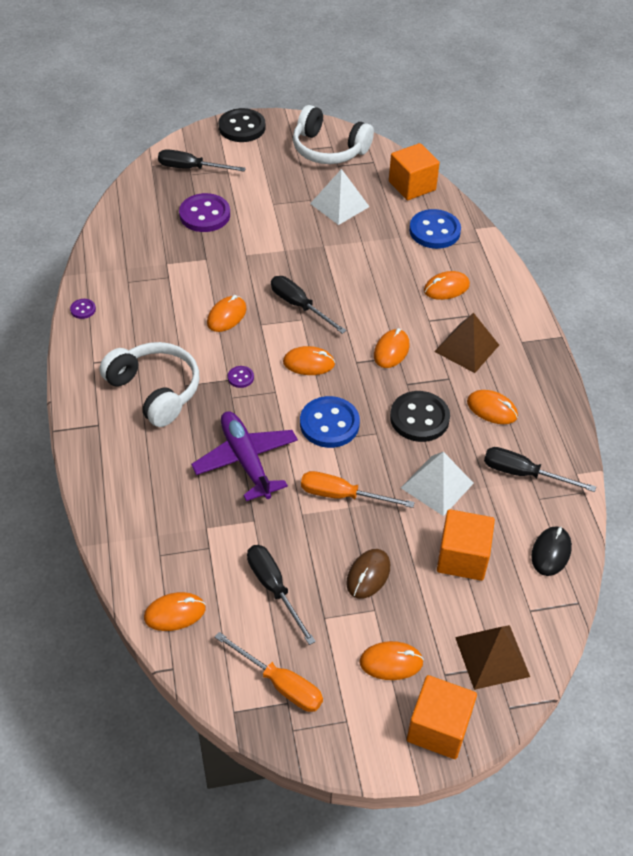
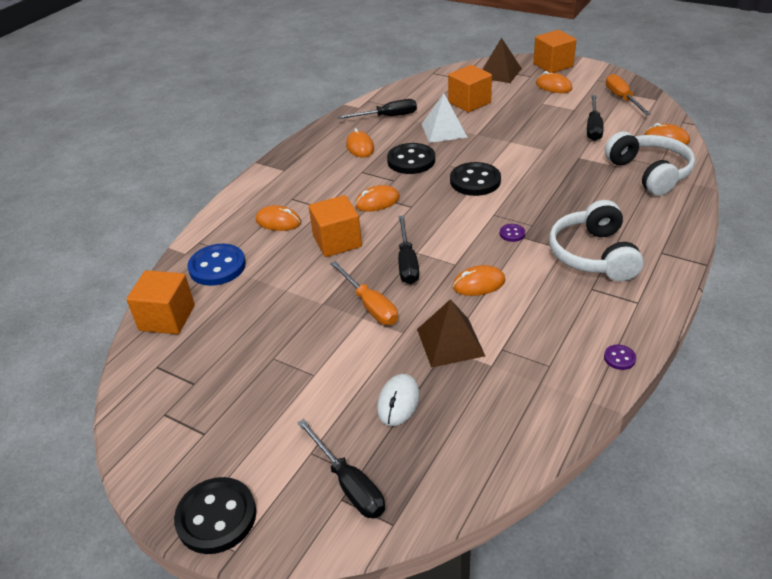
camera: 135 degrees left, 10 degrees down
purple button [179,193,230,232] -> white mouse [377,374,420,426]
purple plane [191,411,298,501] -> none
orange mouse [283,346,335,375] -> none
white headphones [293,105,374,164] -> white headphones moved to [605,131,695,196]
blue button [300,396,360,448] -> black button [450,162,501,196]
orange screwdriver [301,471,415,508] -> orange screwdriver moved to [330,261,398,325]
white pyramid [310,169,370,225] -> none
brown mouse [346,549,390,599] -> none
brown pyramid [434,313,499,373] -> brown pyramid moved to [417,299,485,368]
black screwdriver [484,447,596,492] -> black screwdriver turned 75 degrees counterclockwise [337,99,417,119]
black mouse [531,526,572,576] -> none
none -> orange cube [309,195,362,257]

